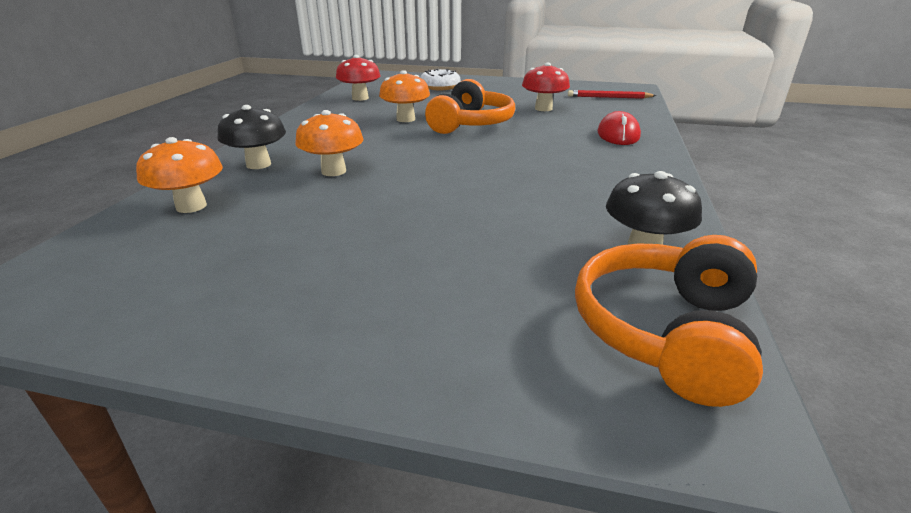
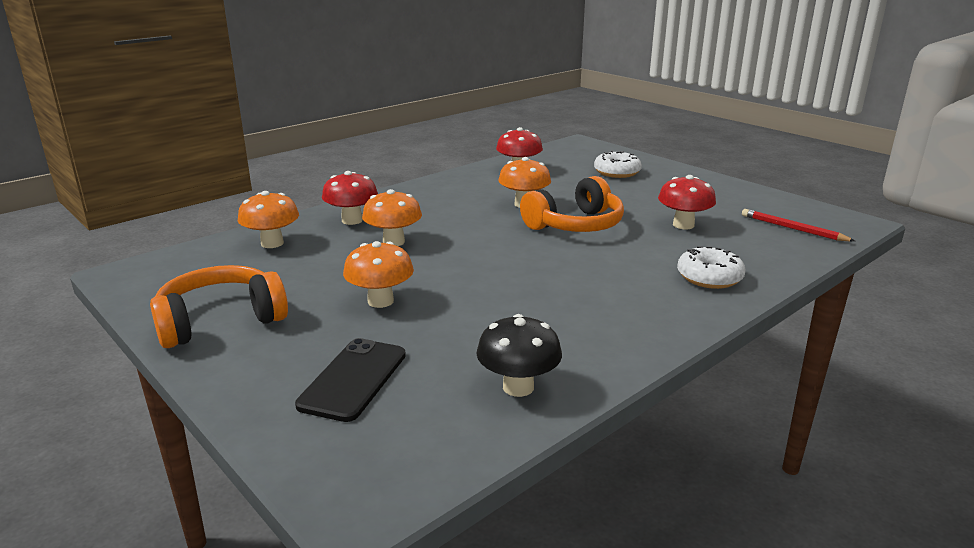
camera: 35 degrees right, 5 degrees down
black mushroom [218,105,286,169] -> red mushroom [322,171,378,225]
orange headphones [575,235,763,407] -> orange headphones moved to [150,265,288,348]
red mouse [598,111,641,145] -> white donut [677,246,745,289]
none -> black phone [295,338,406,422]
none -> orange mushroom [343,241,414,308]

